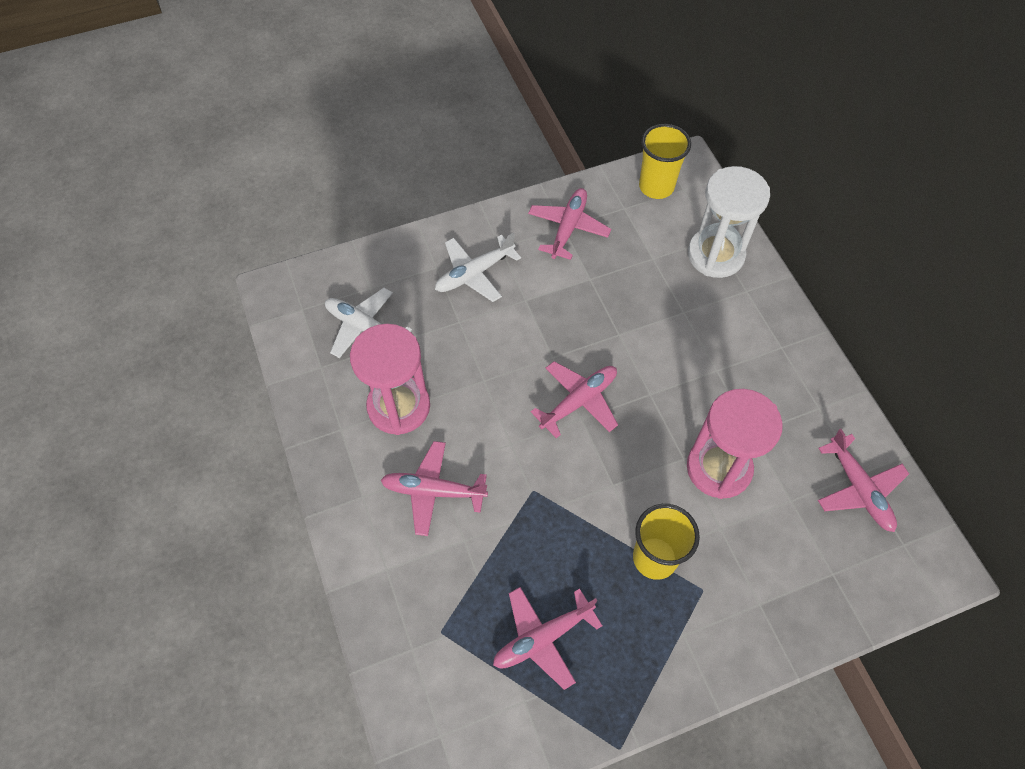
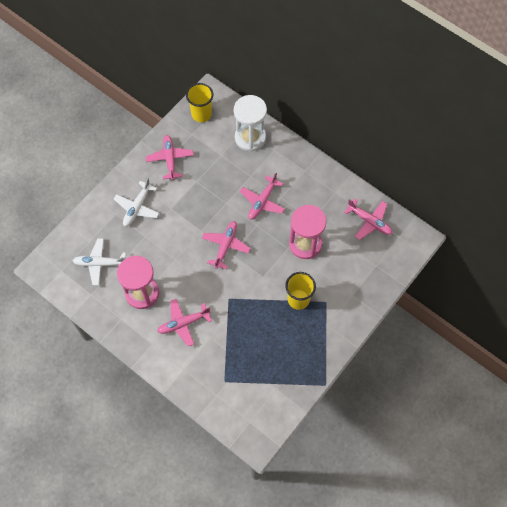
camera: 30 degrees left, 5 degrees up
pink plane [493,587,603,690] -> pink plane moved to [240,173,285,220]

